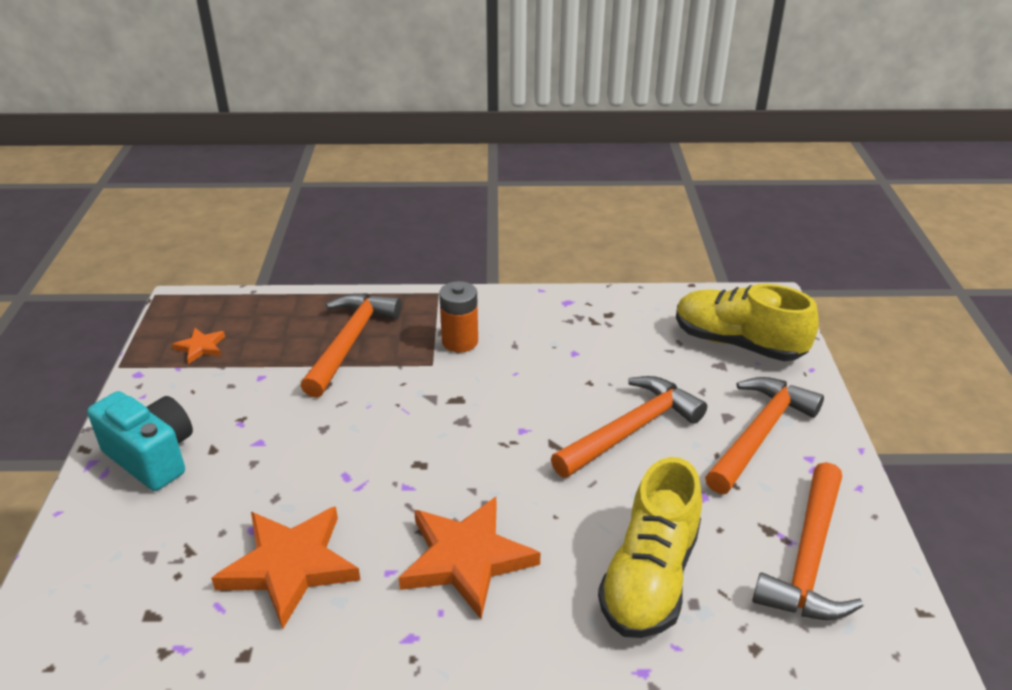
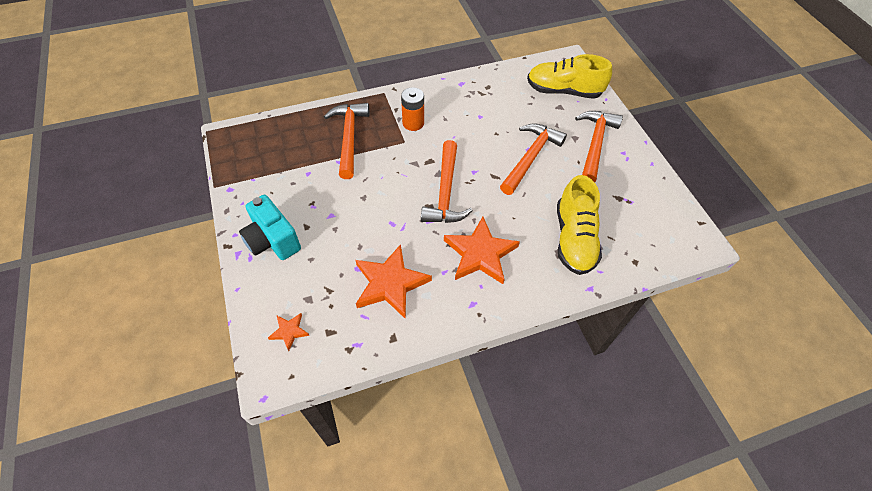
camera: 20 degrees left, 20 degrees up
turquoise camera [87,391,193,491] -> turquoise camera turned 150 degrees counterclockwise [239,195,301,260]
orange star [172,328,225,364] -> orange star moved to [268,313,309,351]
orange hammer [752,462,864,620] -> orange hammer moved to [421,140,473,223]

